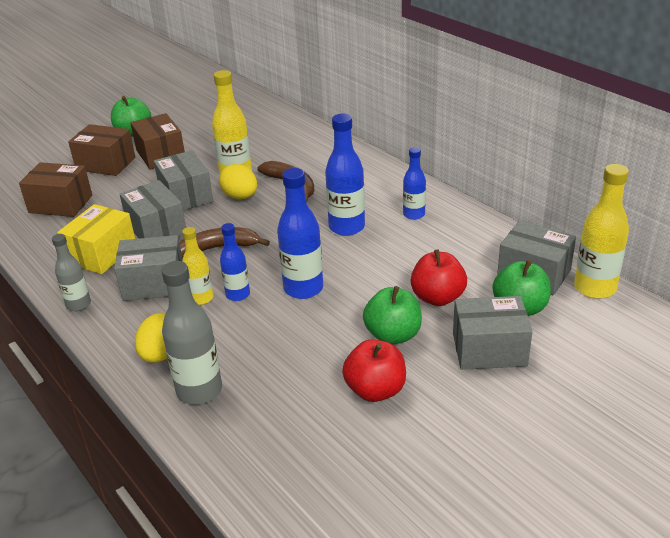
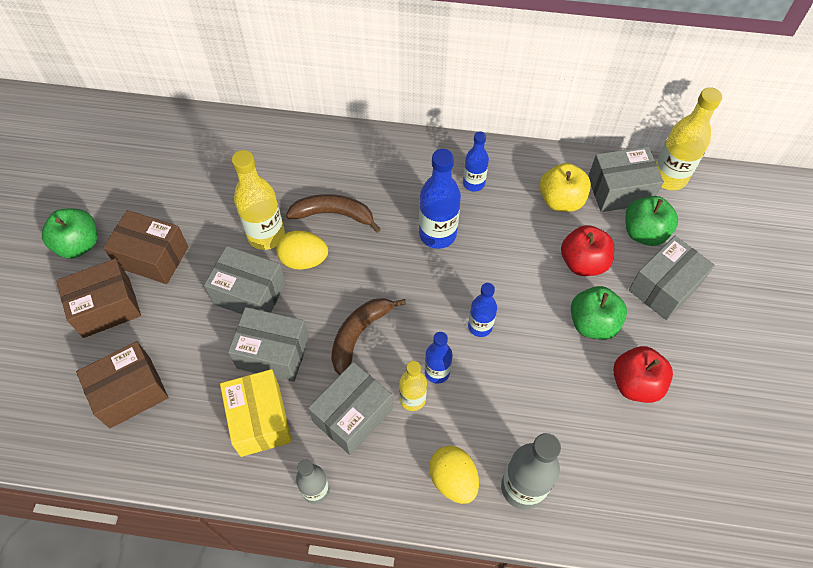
camera: 45 degrees left, 25 degrees up
blue bottle [277,168,323,299] -> blue bottle [468,283,497,337], size x0.62
none -> yellow apple [540,163,591,212]

